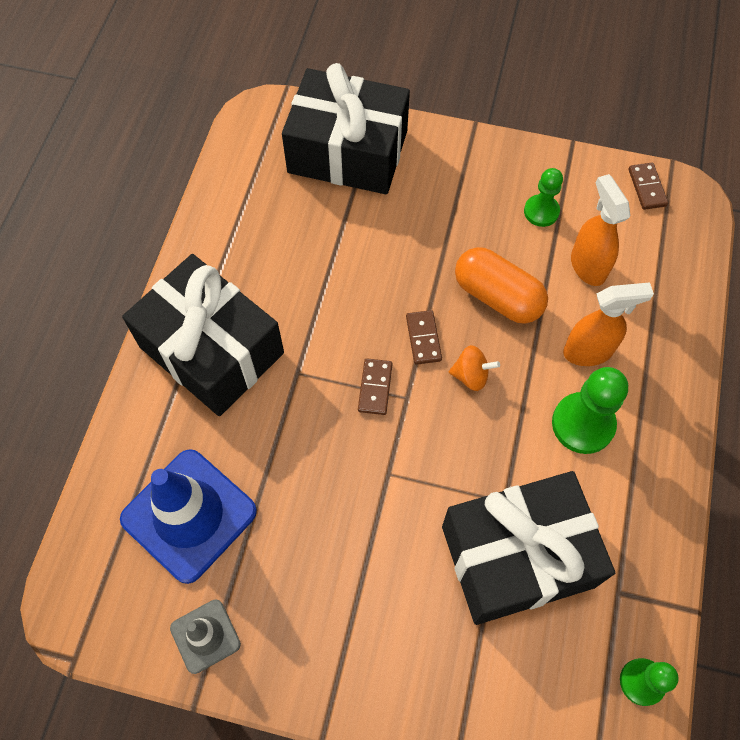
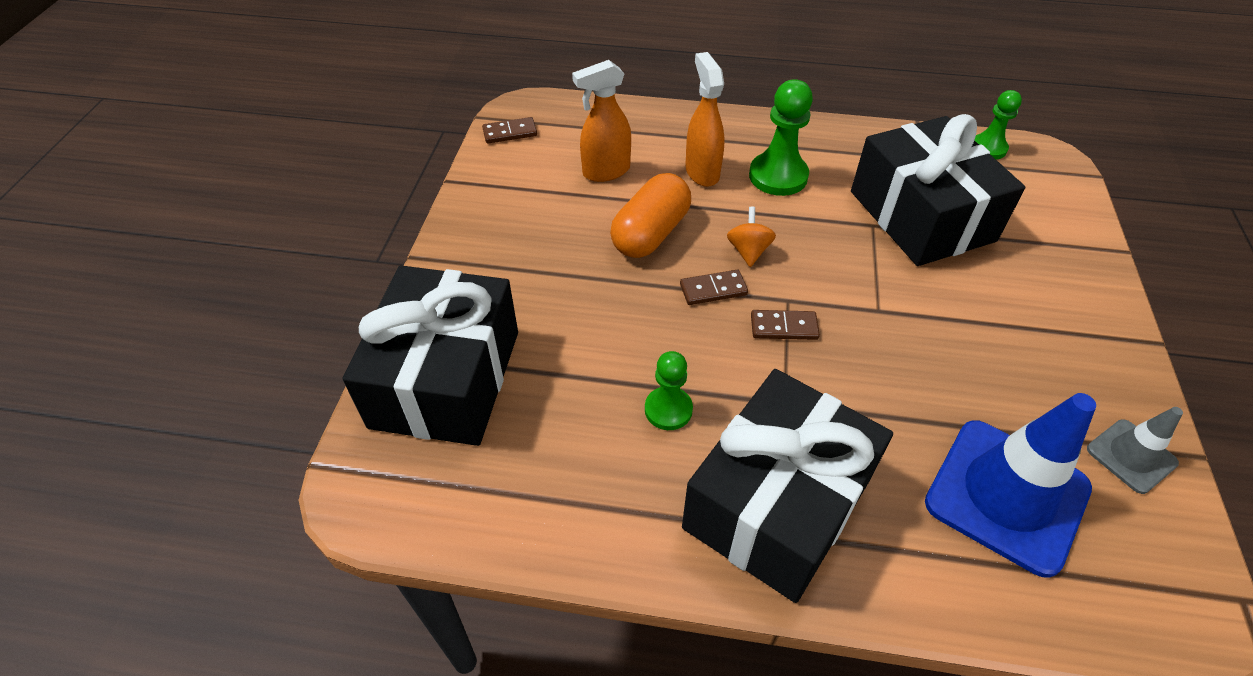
camera: 95 degrees left, 15 degrees down
green pawn [524,168,563,227] -> green pawn moved to [645,351,693,430]

